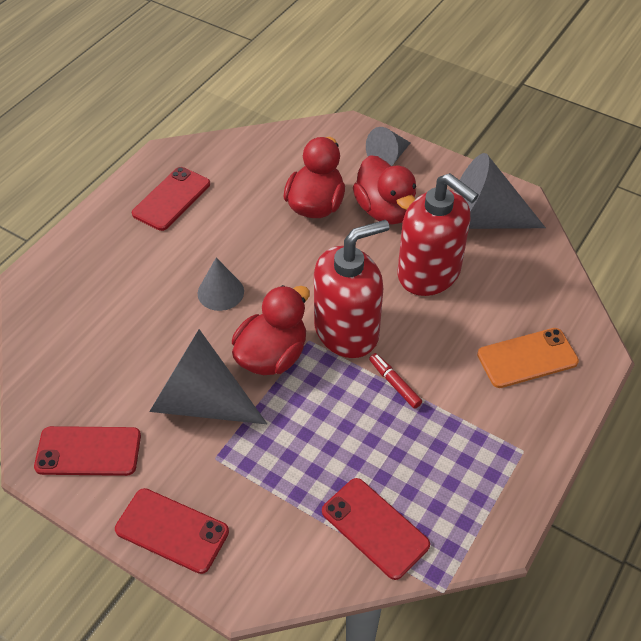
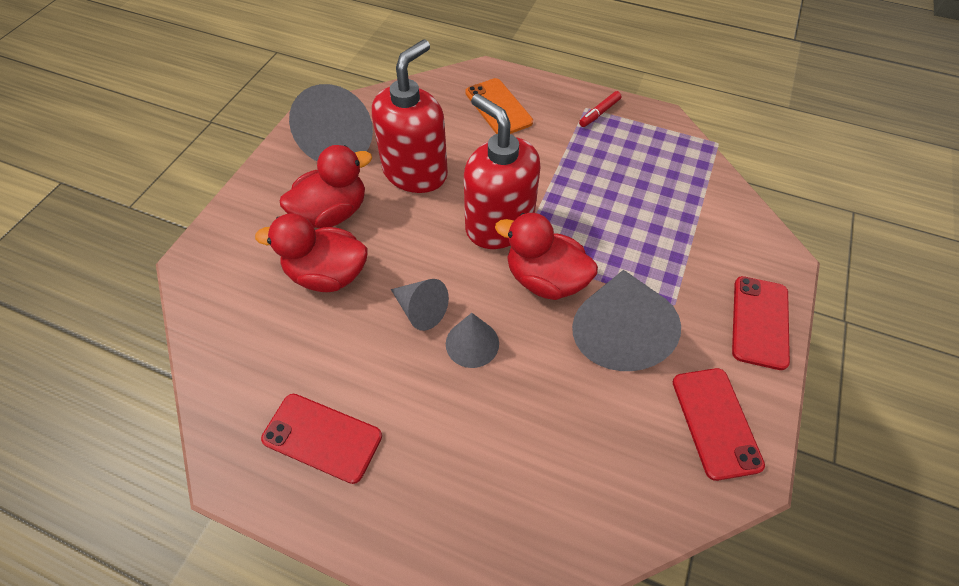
camera: 100 degrees left, 5 degrees up
red phone [322,478,430,580] -> none
grey cone [366,127,410,166] -> grey cone moved to [391,279,449,331]
red marker [369,353,422,409] -> red marker moved to [579,91,621,127]

